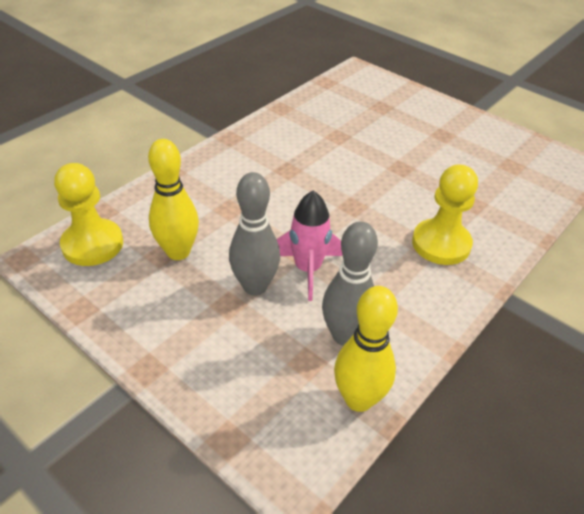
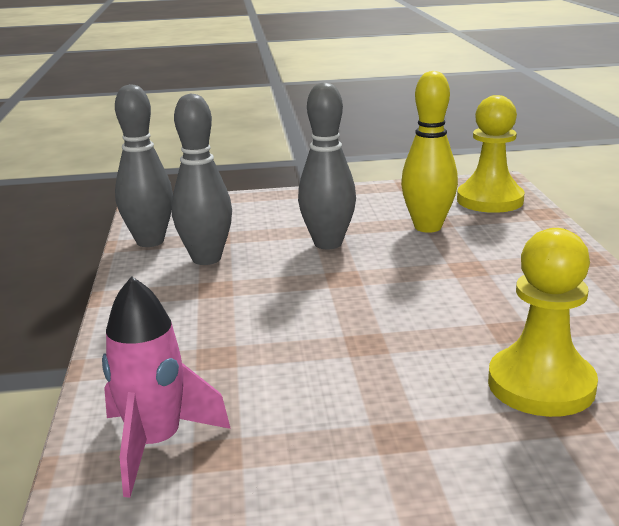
camera: 135 degrees right, 20 degrees down
pink rocket [277,190,342,301] -> pink rocket moved to [102,276,231,498]
yellow bowling pin [334,286,398,412] -> grey bowling pin [115,84,173,247]
yellow pawn [412,165,478,265] -> yellow pawn moved to [488,228,598,417]

